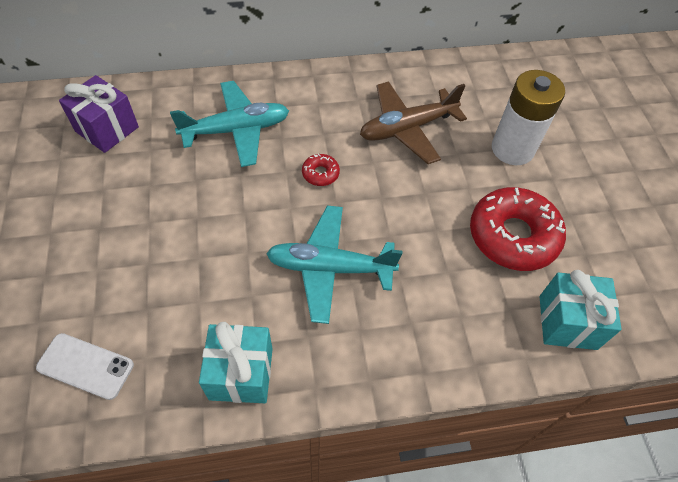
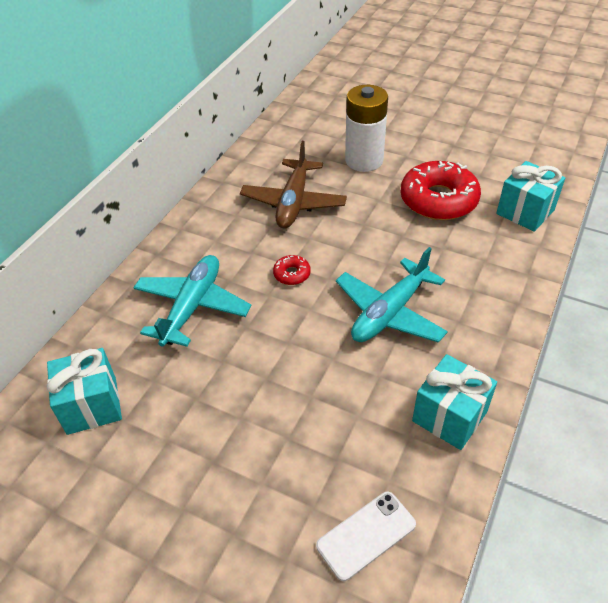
camera: 50 degrees left, 10 degrees down
purple gift [59,75,139,153] -> turquoise gift [47,348,122,435]

